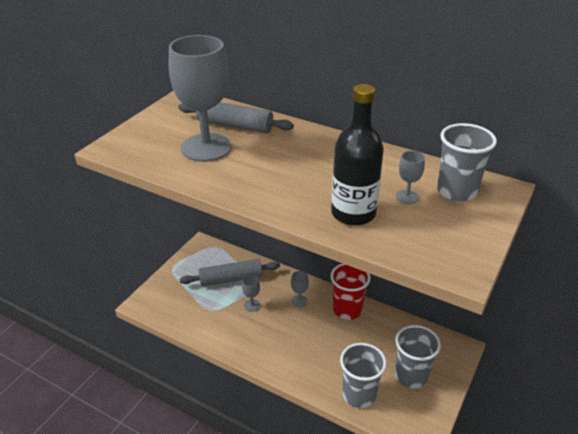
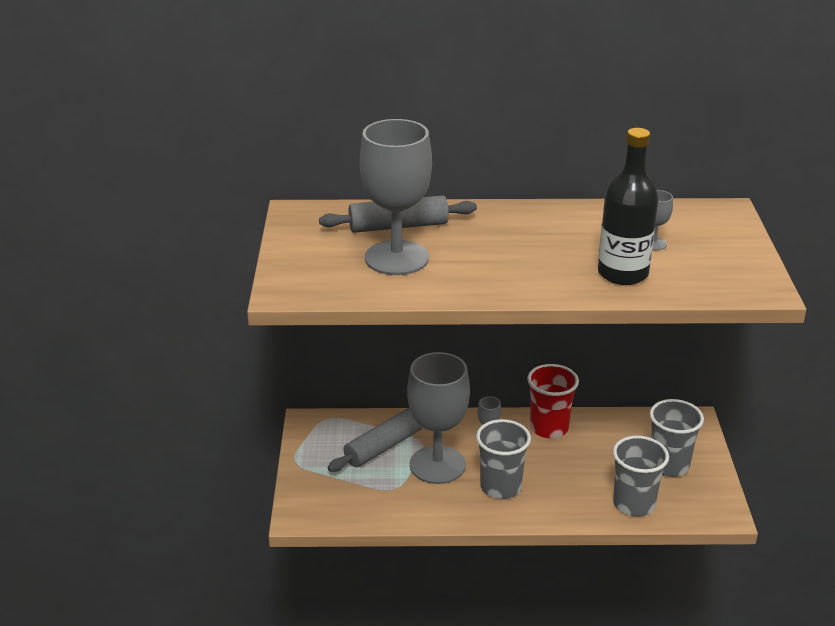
camera: 30 degrees left, 5 degrees down
grey goblet [242,275,260,312] -> grey goblet [407,352,470,484], size x2.49
grey cup [437,123,497,202] -> grey cup moved to [476,419,531,499]

